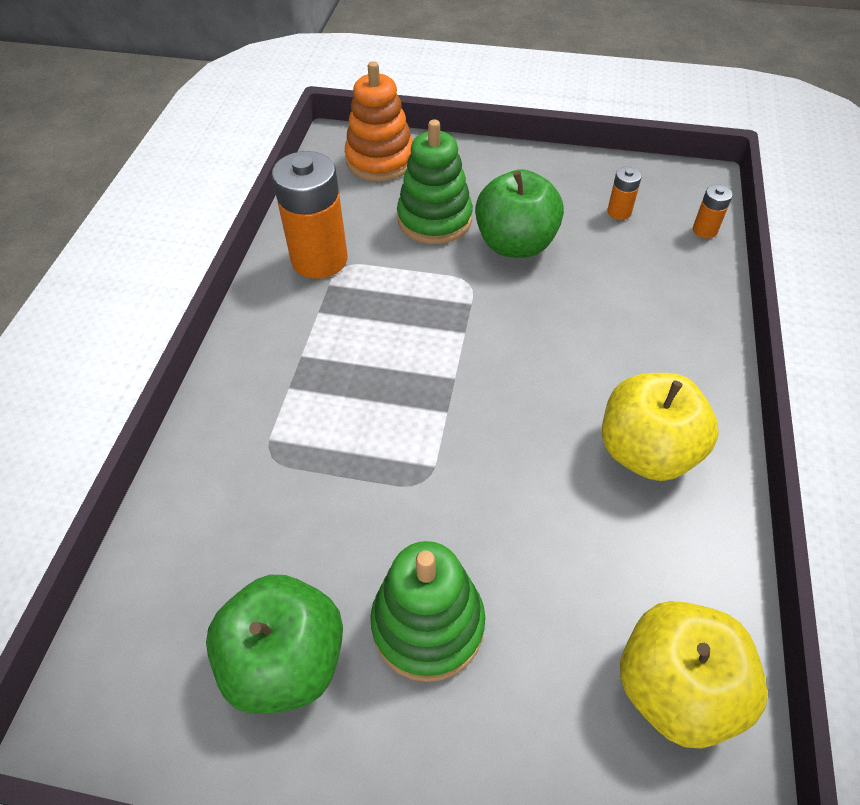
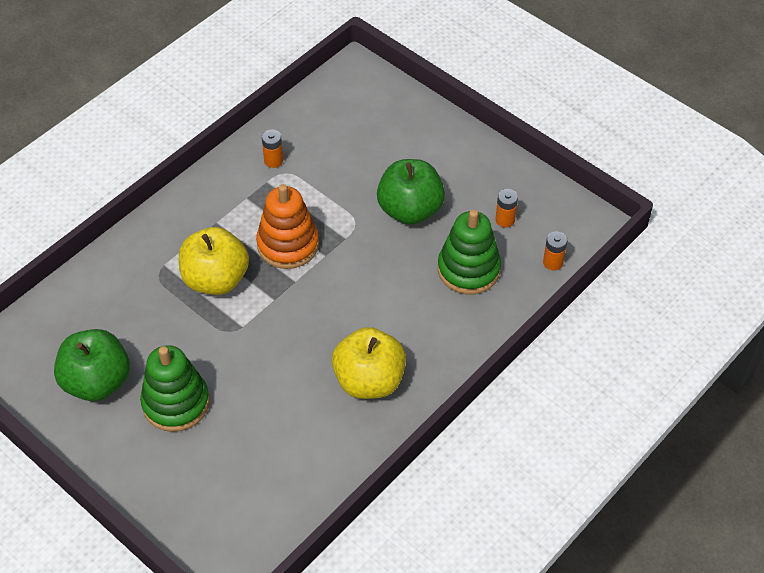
camera: 30 degrees right, 0 degrees up
orange battery [272,151,348,279] -> orange battery [262,130,283,168], size x0.45
orange stacking toy [345,61,413,181] -> orange stacking toy moved to [256,184,319,269]
green stacking toy [397,120,473,244] -> green stacking toy moved to [438,209,501,294]
yellow apple [620,601,768,749] -> yellow apple moved to [179,227,249,295]

